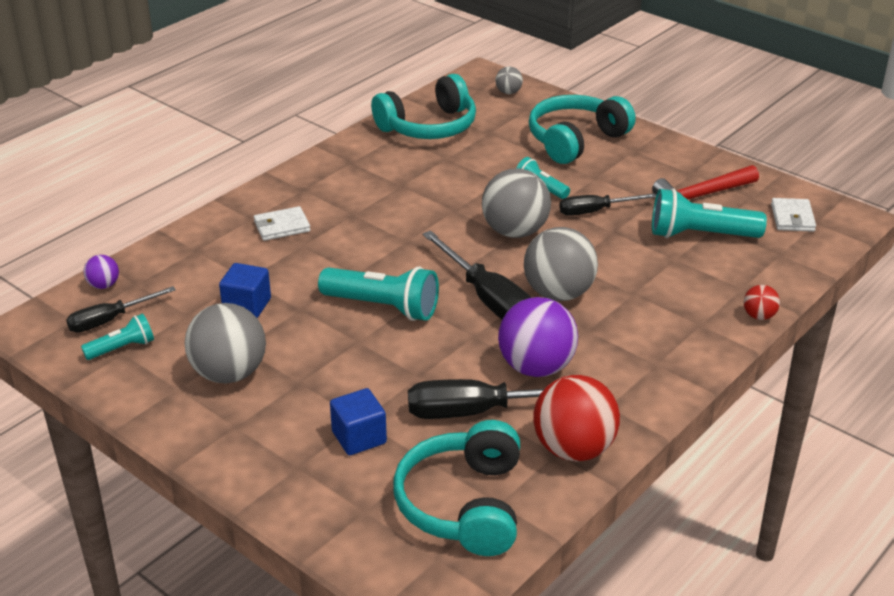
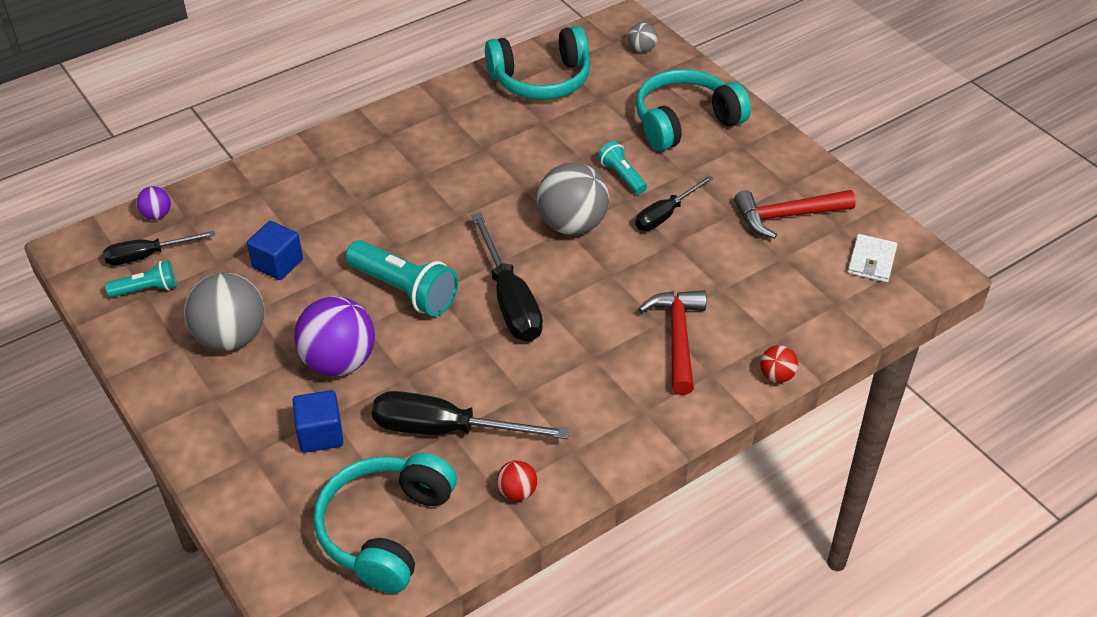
camera: 15 degrees right, 10 degrees up
white wallet [254,206,311,241] -> none
purple ball [498,297,578,377] -> purple ball moved to [294,296,375,376]
grey ball [524,227,598,301] -> none
red ball [534,375,620,461] -> red ball [497,460,537,501], size x0.47
black screwdriver [559,193,656,216] -> black screwdriver turned 45 degrees counterclockwise [635,175,714,231]
turquoise flashlight [652,188,767,238] -> none
none -> red hammer [638,290,706,395]

